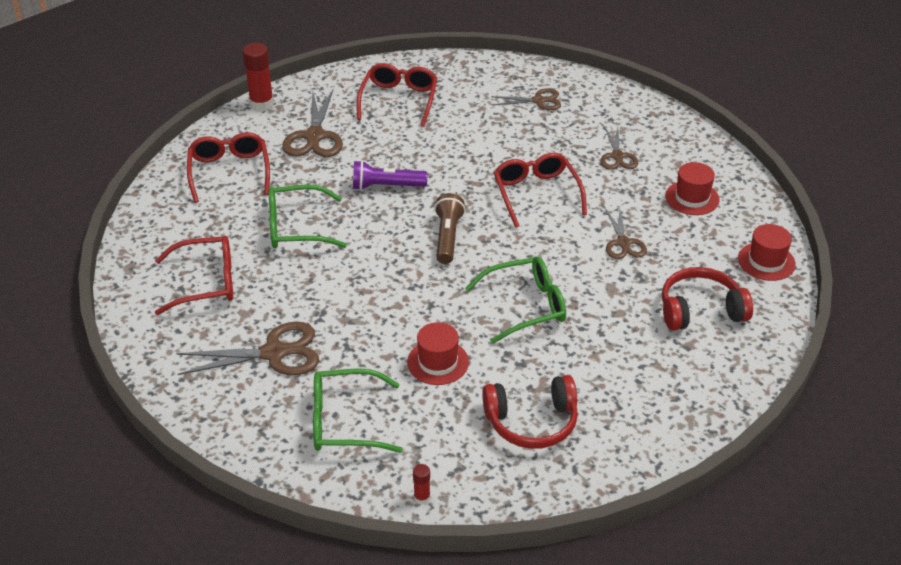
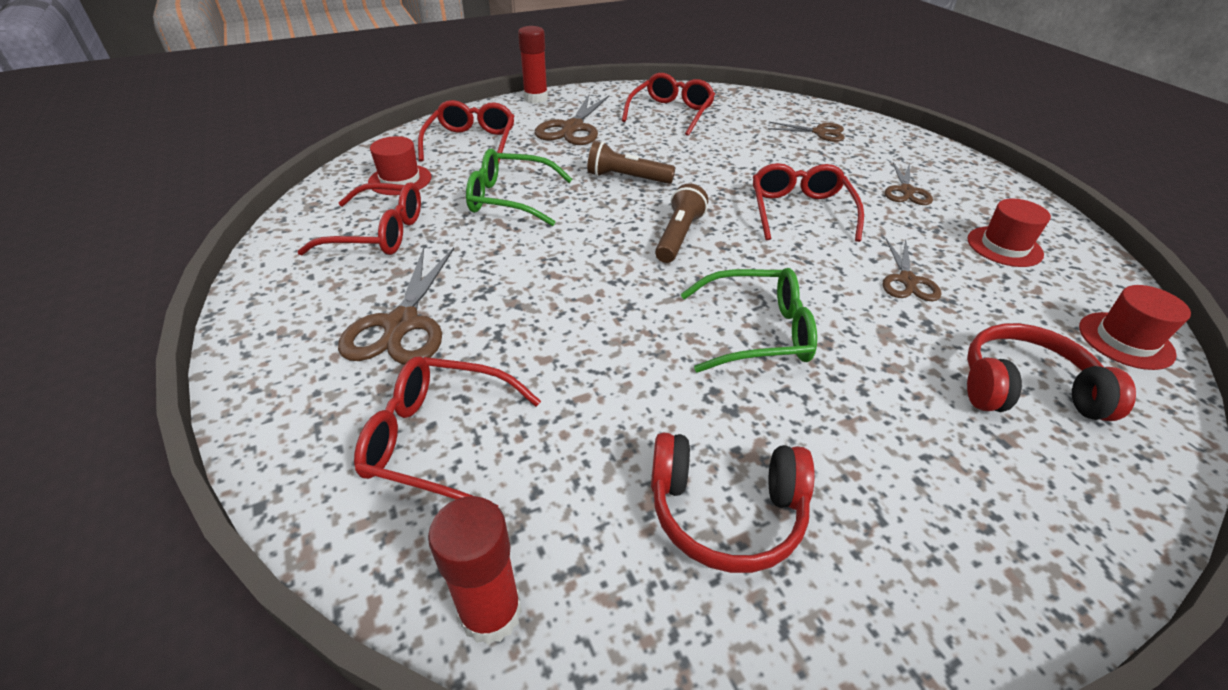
camera: 15 degrees right, 0 degrees up
brown scissors [176,322,319,375] -> brown scissors turned 90 degrees clockwise [338,248,454,365]
green glasses [313,369,403,453] -> red glasses [354,356,541,506]
purple flashlight [353,160,427,190] -> brown flashlight [587,141,675,184]
red hat [407,322,469,385] -> red hat moved to [368,136,431,195]
red glue stick [413,464,430,505] -> red glue stick [428,496,522,645], size x2.03

